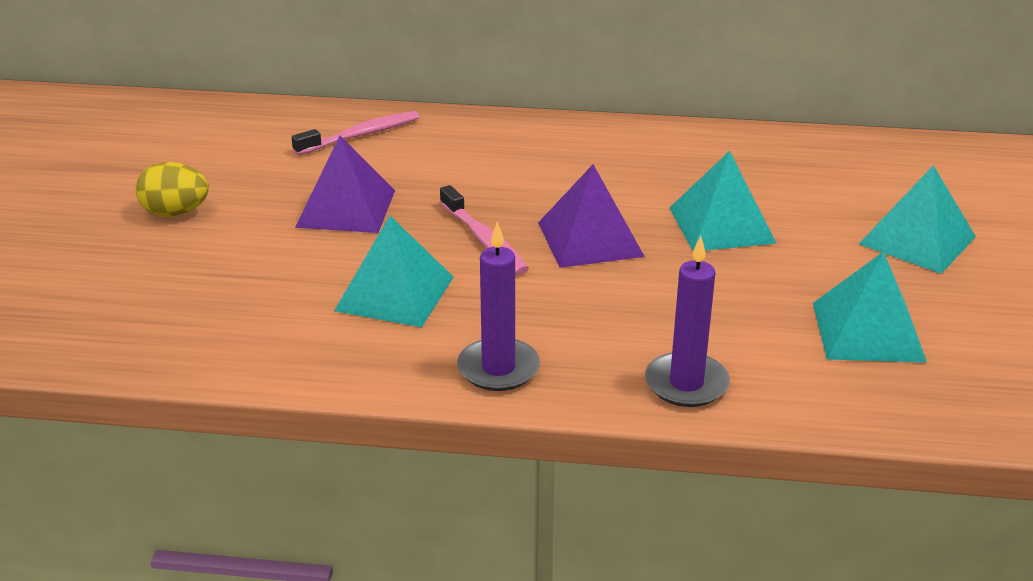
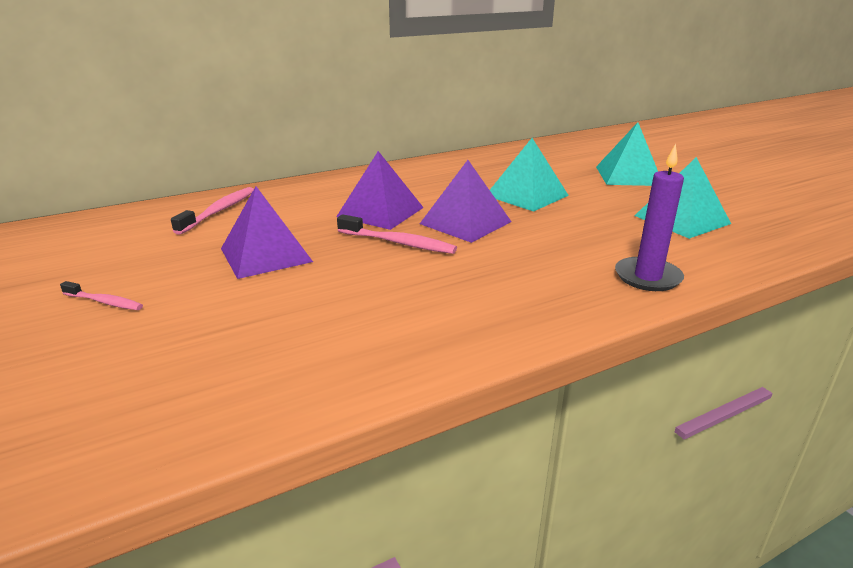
camera: 35 degrees left, 5 degrees down
yellow egg [136,162,209,217] -> pink toothbrush [60,281,143,310]
turquoise pyramid [334,216,454,328] -> none
purple candle [457,222,540,391] -> none
none -> purple pyramid [336,151,424,230]

